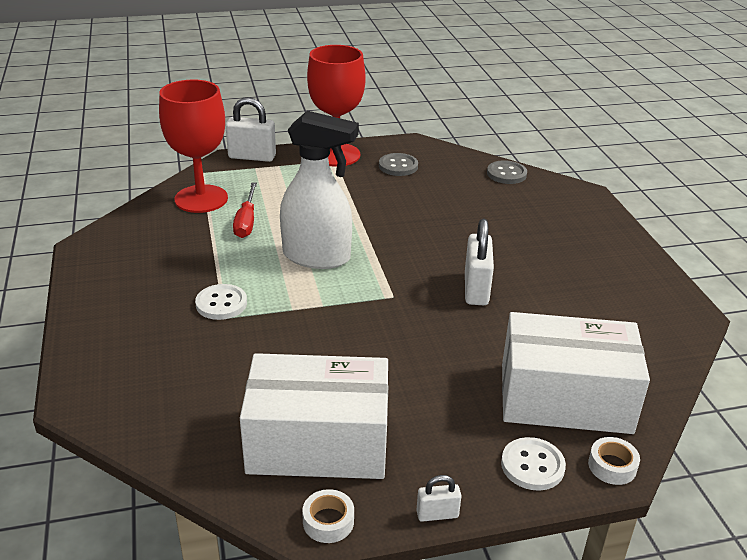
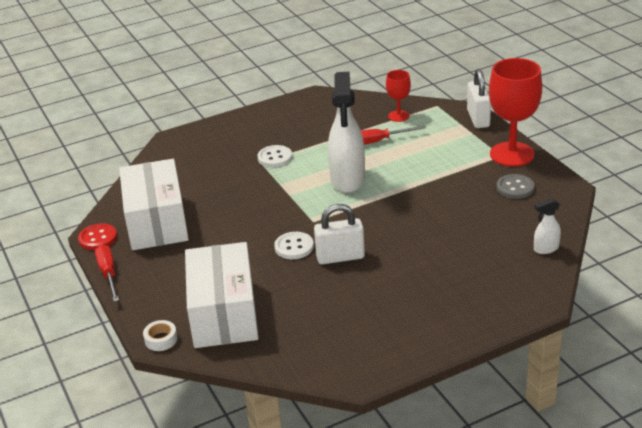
camera: 80 degrees right, 0 degrees up
red goblet [159,80,228,213] -> red goblet [386,70,411,122], size x0.52
white tape [302,489,354,543] -> red button [78,223,117,250]
white padlock [416,475,462,522] -> red screwdriver [95,245,119,302]
grey button [487,160,527,184] -> white spray bottle [534,198,561,254]
white button [501,437,566,491] -> white button moved to [274,232,314,259]

